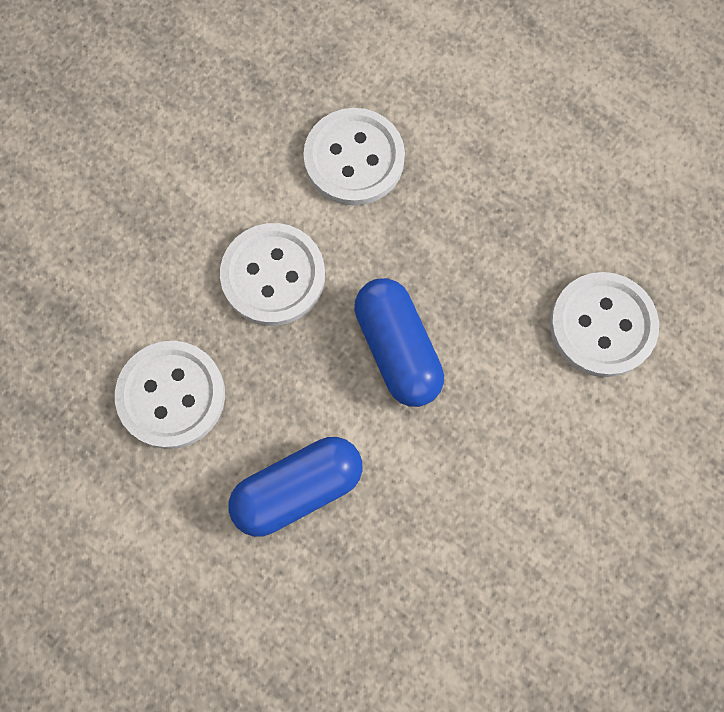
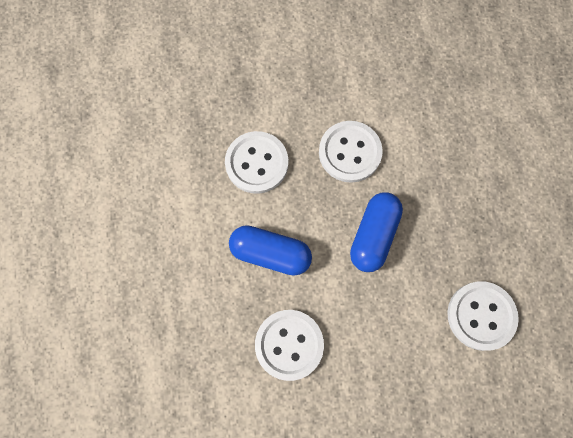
camera: 45 degrees right, 0 degrees up
white button [303,108,405,206] -> white button moved to [255,310,324,381]

